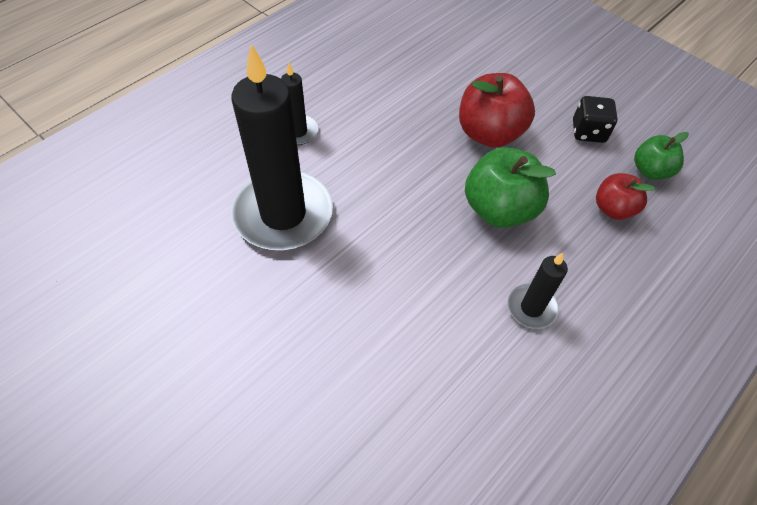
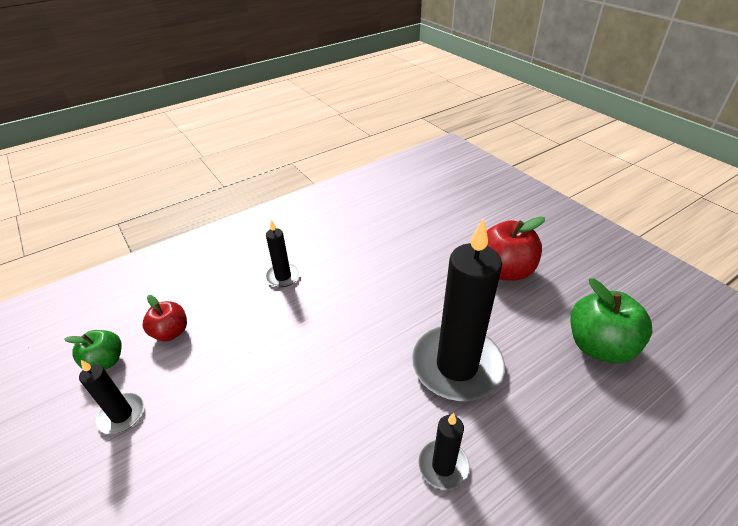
camera: 165 degrees left, 15 degrees down
red apple [459,73,535,148] -> red apple moved to [487,216,545,281]
green apple [465,147,556,228] -> green apple moved to [571,278,652,363]
black dice [573,96,618,143] -> black candle [79,360,144,434]

